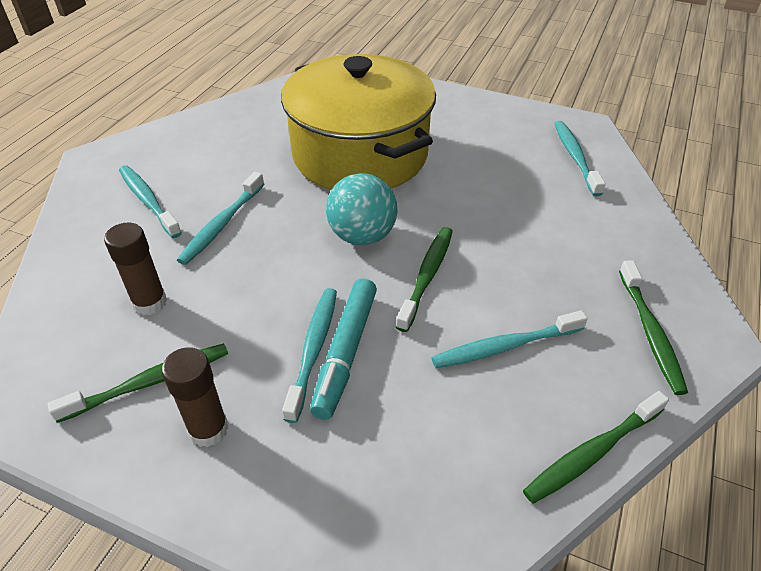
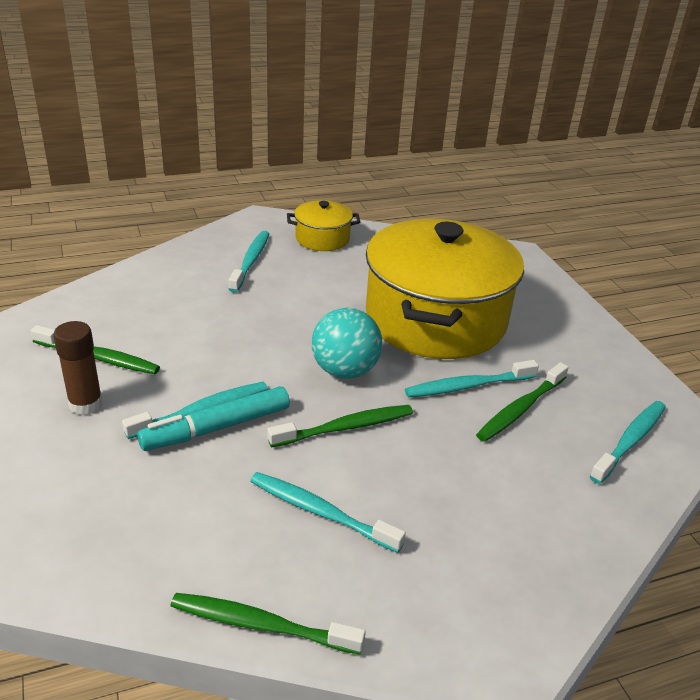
camera: 45 degrees right, 10 degrees down
brown glue stick [104,222,167,315] -> none
turquoise toothbrush [177,172,264,265] -> turquoise toothbrush moved to [405,360,539,397]
green toothbrush [619,260,688,395] -> green toothbrush moved to [476,362,569,442]
none -> yellow pot [287,200,360,251]

